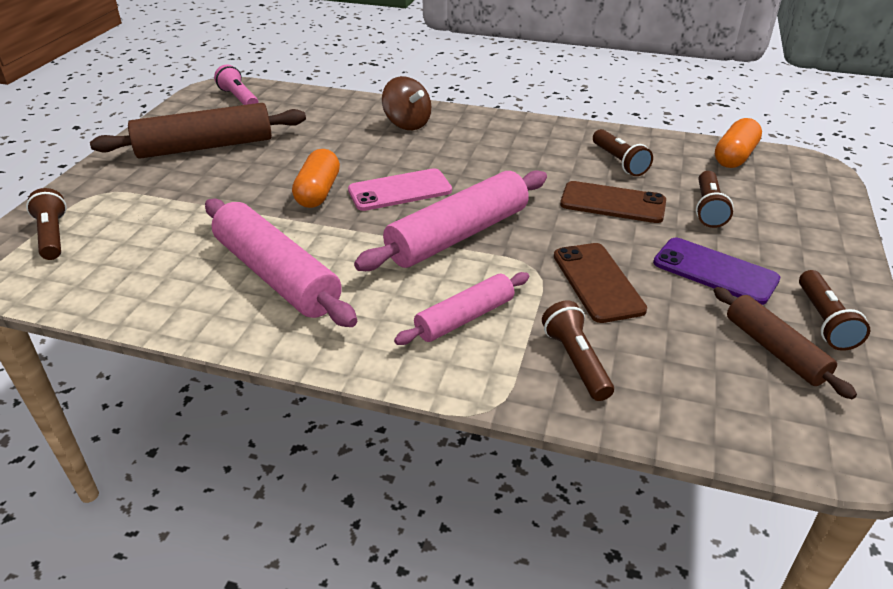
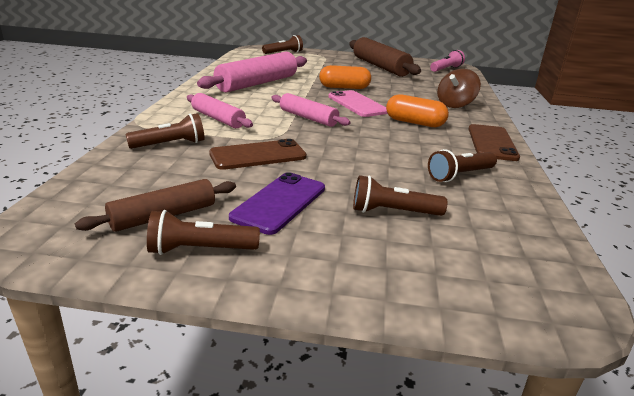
camera: 80 degrees right, 10 degrees down
pink rolling pin [354,170,547,271] -> pink rolling pin [271,93,351,127], size x0.59
brown phone [560,181,666,223] -> brown phone moved to [468,124,520,161]
orange capsule [715,118,762,168] -> orange capsule moved to [386,94,449,127]

